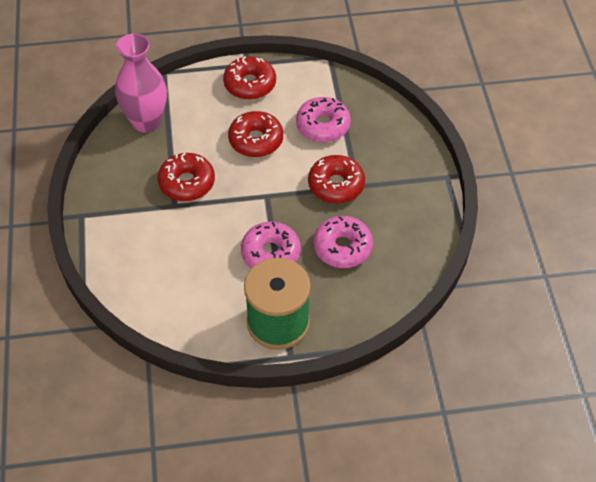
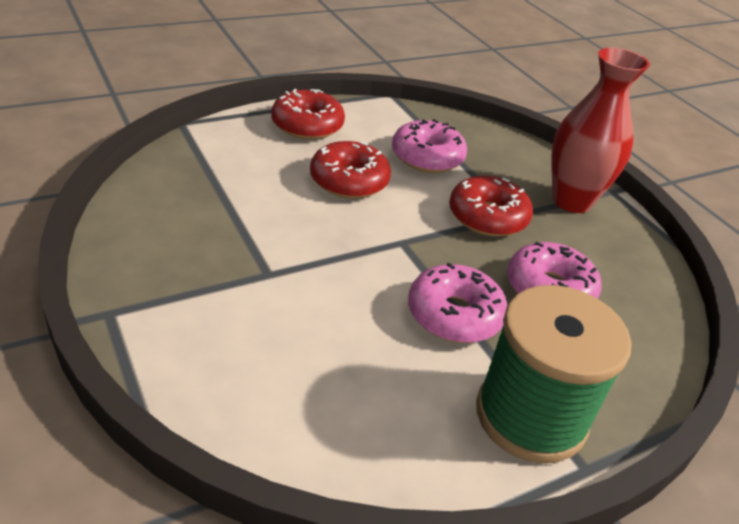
camera: 25 degrees left, 15 degrees down
pink vase [115,33,167,133] -> none
red donut [158,153,215,201] -> none
none -> red vase [551,48,650,213]

